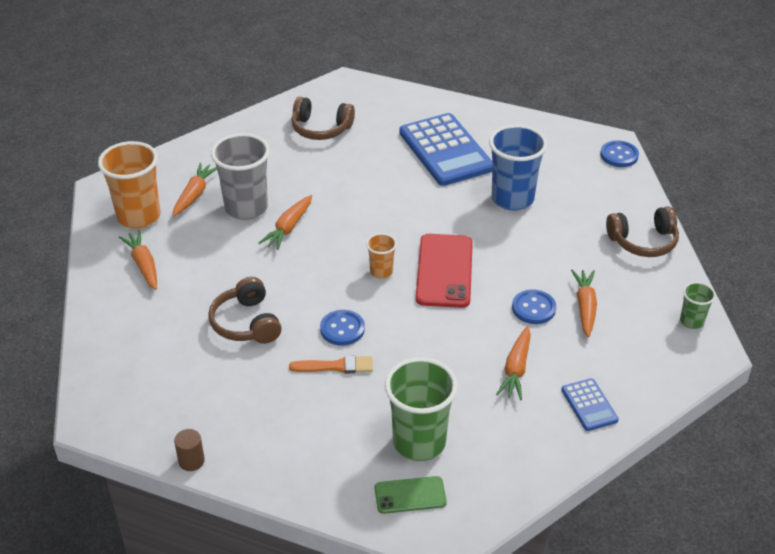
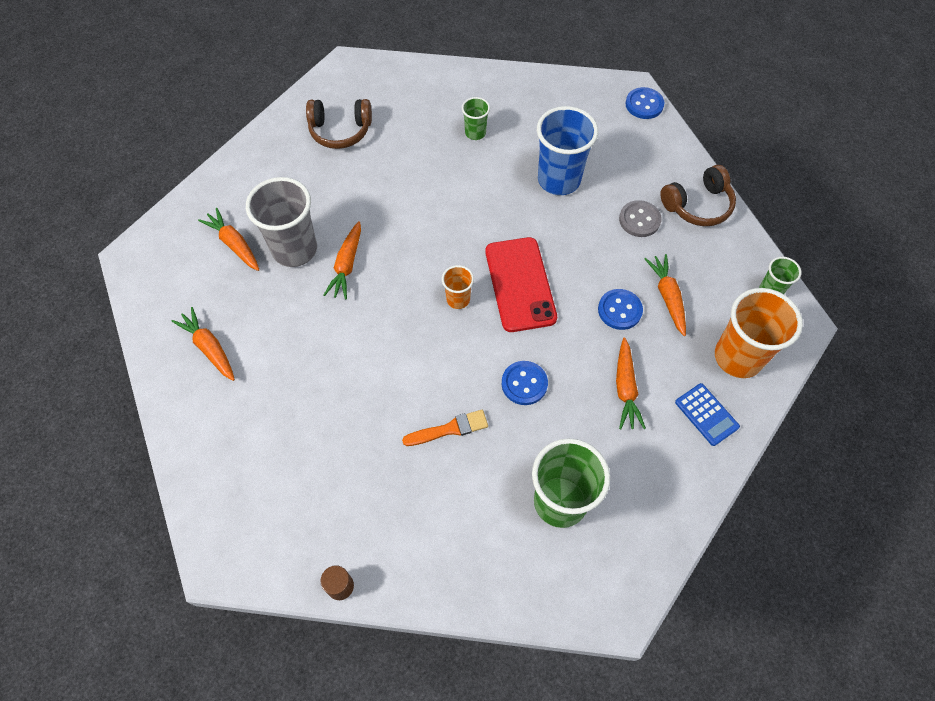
camera: 15 degrees left, 20 degrees up
orange cup [98,141,161,229] -> orange cup moved to [715,288,803,378]
orange carrot [172,163,217,217] -> orange carrot turned 45 degrees counterclockwise [198,208,259,271]
brown headphones [208,277,282,344] -> none
blue button [320,310,365,346] -> blue button moved to [502,361,548,405]
green phone [375,476,447,514] -> none
blue calculator [399,113,493,186] -> green cup [462,97,490,140]
none -> grey button [619,200,662,237]

